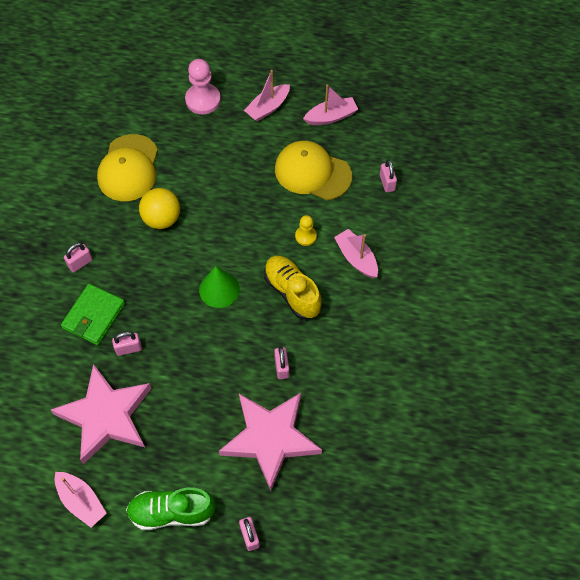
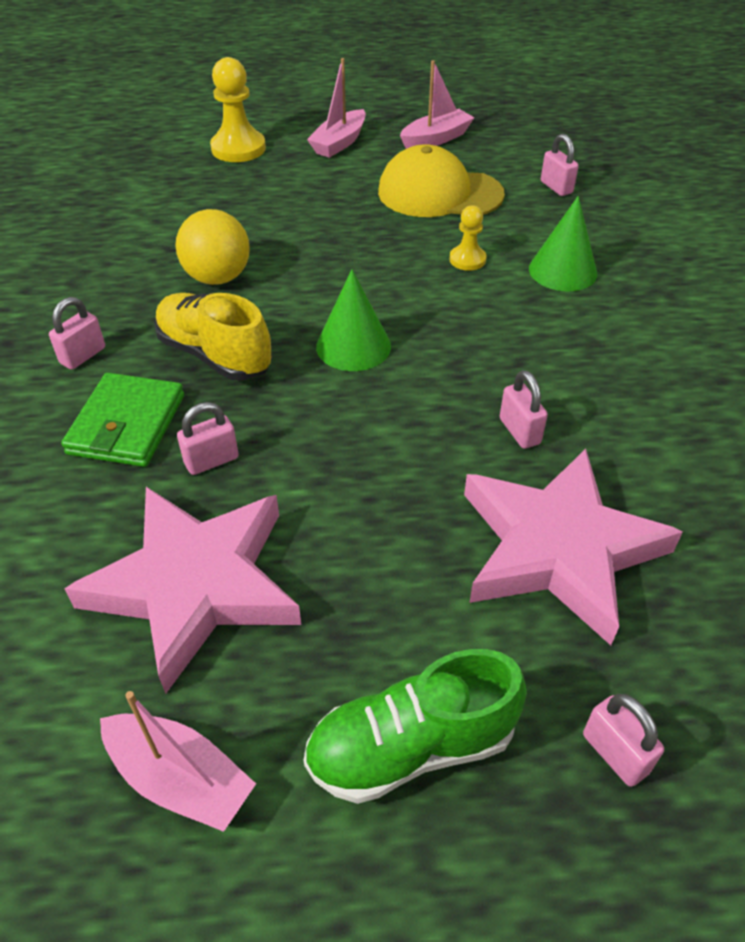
camera: 15 degrees left, 15 degrees down
yellow cap [97,134,158,201] -> none
pink pawn [185,59,221,114] -> yellow pawn [210,57,266,162]
yellow shoe [264,256,321,319] -> yellow shoe moved to [154,293,272,380]
pink boat [334,229,378,278] -> green cone [529,196,597,291]

